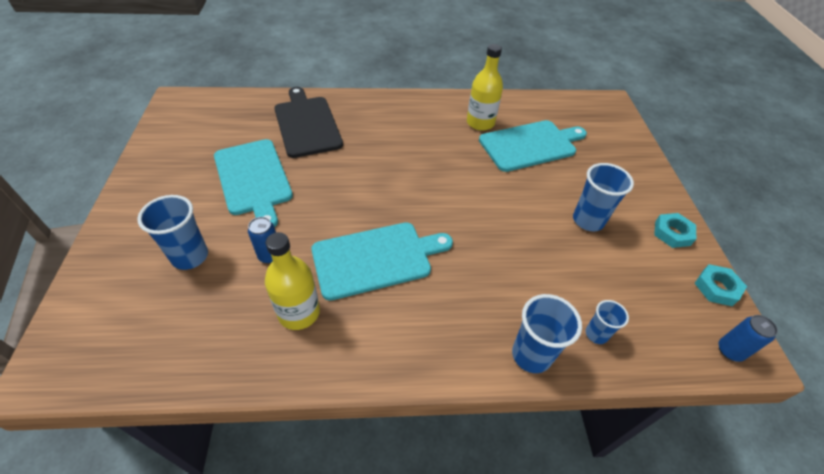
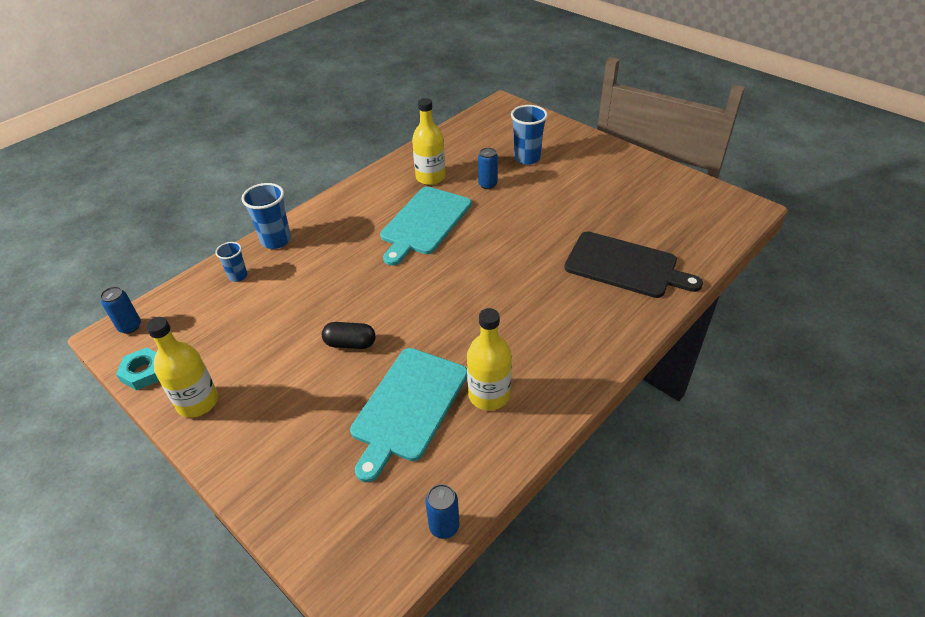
camera: 140 degrees right, 5 degrees down
turquoise cutting board [214,139,293,227] -> none
blue cup [573,163,634,231] -> none
turquoise nut [654,213,696,248] -> yellow bottle [146,317,218,418]
none -> black capsule [322,322,376,349]
none -> blue can [425,484,459,539]

